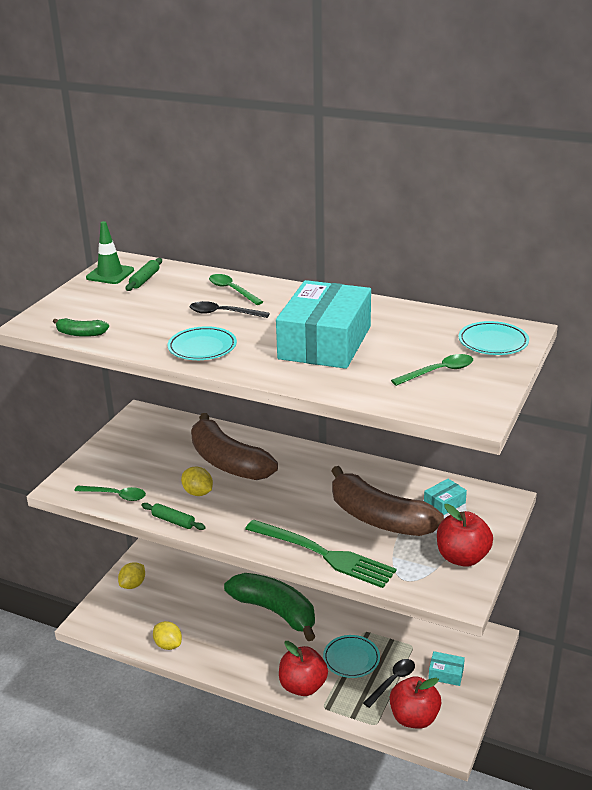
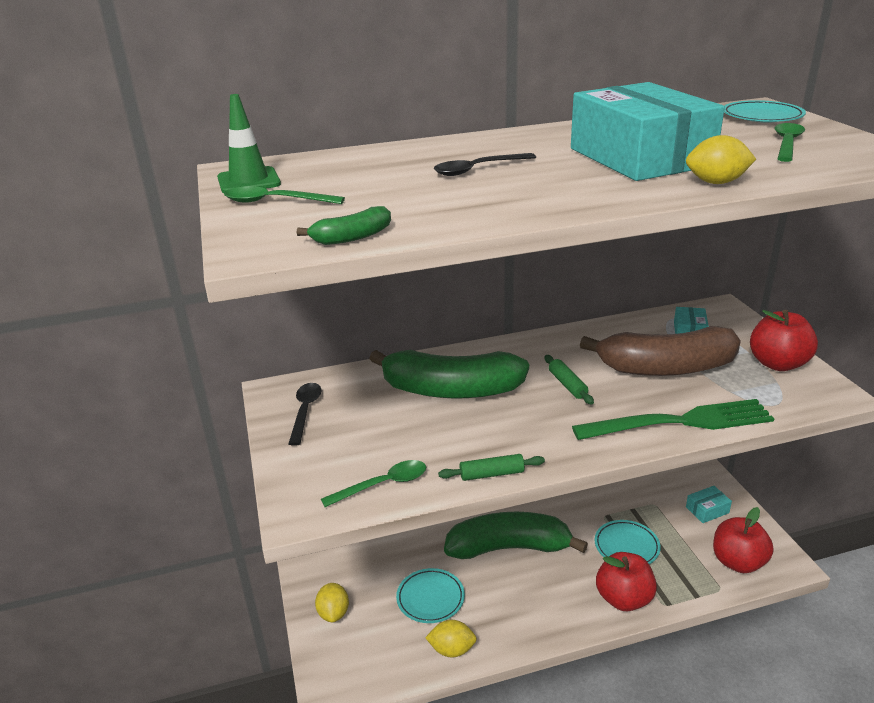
camera: 40 degrees left, 0 degrees up
green rolling pin [125,258,162,291] -> green rolling pin moved to [545,355,594,405]
turquoise plate [167,326,237,360] -> turquoise plate moved to [396,568,465,623]
yellow lemon [181,467,213,496] -> yellow lemon moved to [686,135,756,184]
brown banana [191,413,278,480] -> green banana [369,350,529,398]
green spoon [209,274,263,305] -> green spoon moved to [224,186,345,204]
black spoon [363,659,415,708] -> black spoon moved to [288,383,322,446]

